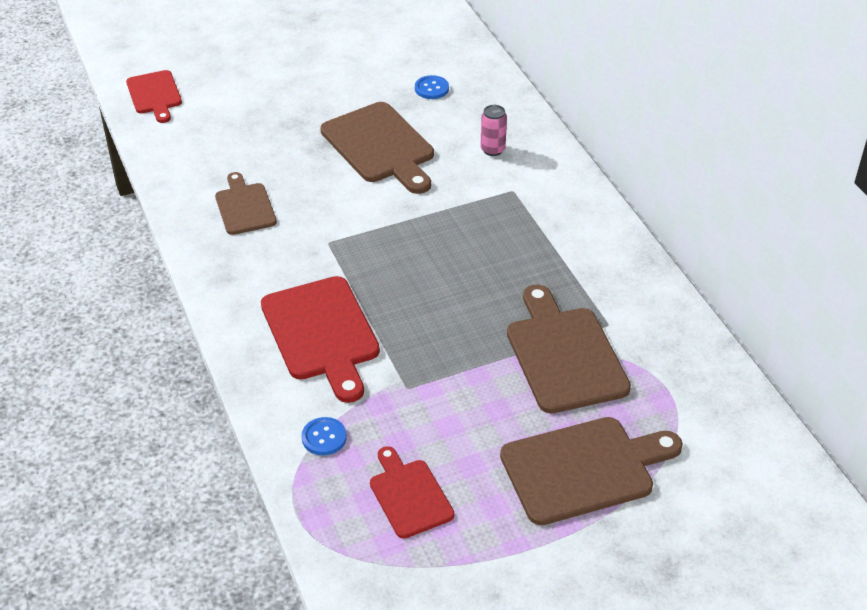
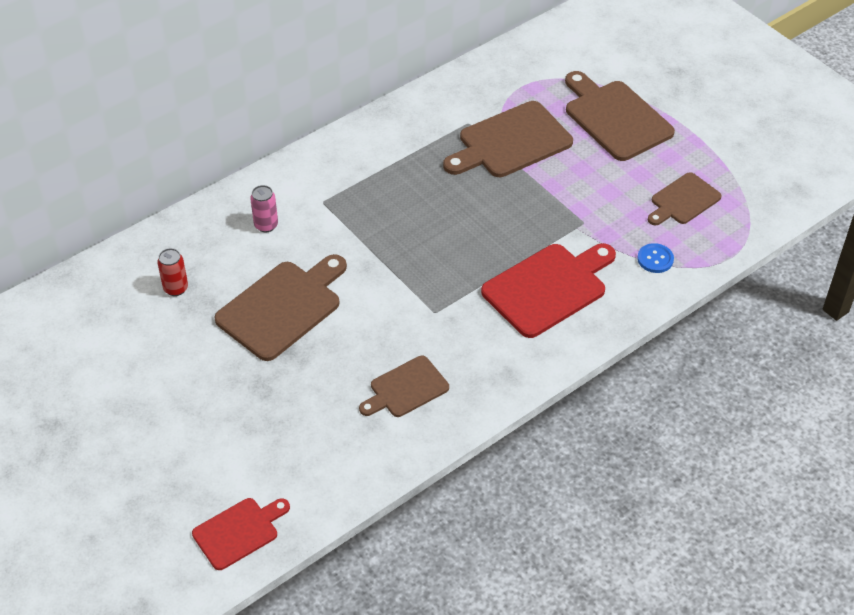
camera: 105 degrees left, 5 degrees up
red cutting board [370,446,454,539] -> brown cutting board [648,172,722,225]
blue button [415,75,449,99] -> red can [157,248,188,296]

